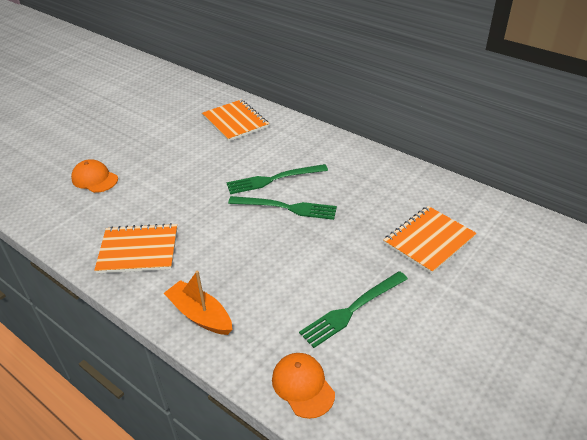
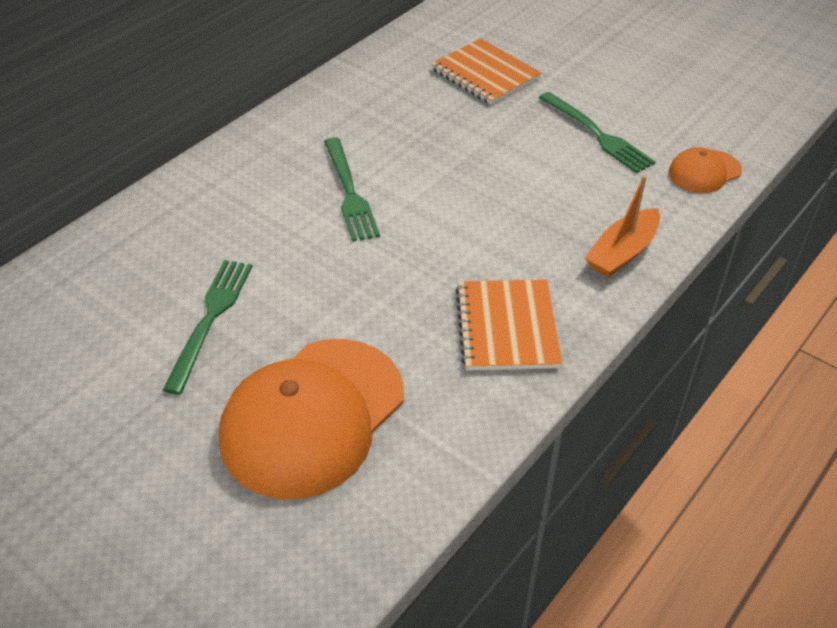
camera: 90 degrees left, 5 degrees up
orange cap [71,159,118,193] -> orange cap [219,339,404,499], size x2.10
orange notebook [202,100,269,142] -> none
green fork [228,196,337,220] -> green fork moved to [163,260,252,395]

